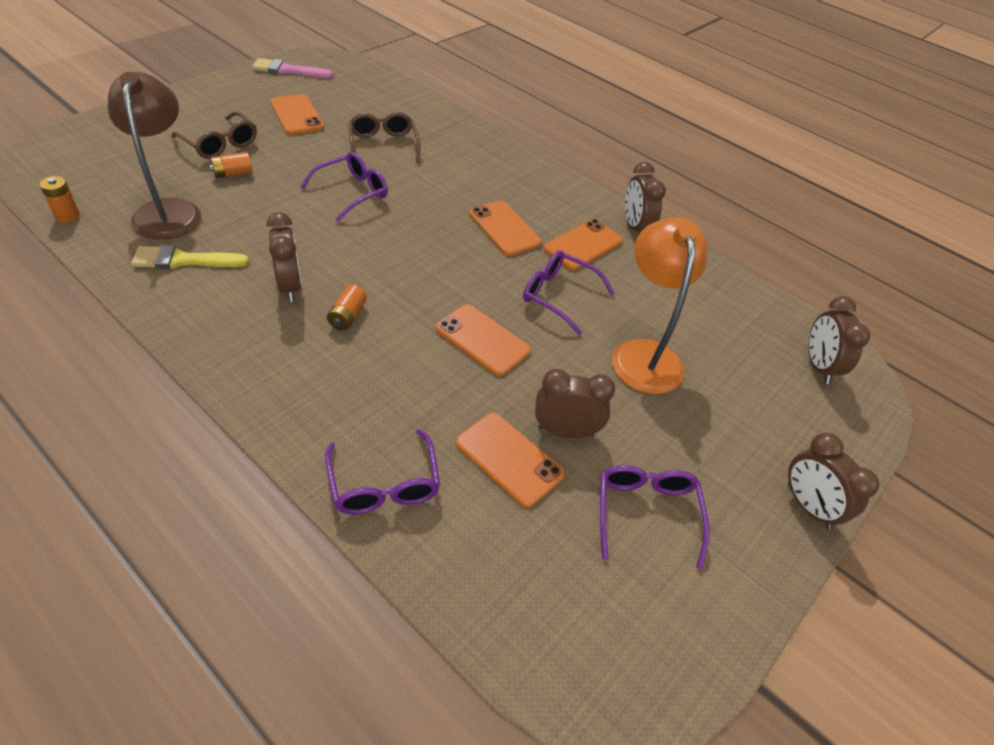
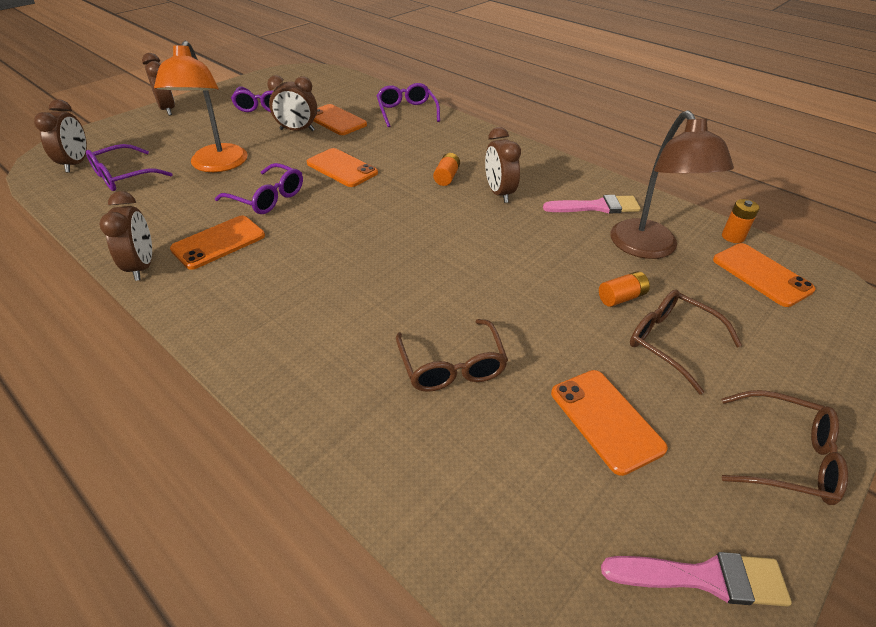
camera: 175 degrees left, 5 degrees down
yellow brush [131,245,249,269] -> pink brush [543,195,641,213]
purple glasses [300,152,388,222] -> purple glasses moved to [86,144,172,191]
orange phone [469,201,542,256] -> orange phone moved to [713,243,816,307]
none -> brown glasses [721,390,848,505]

